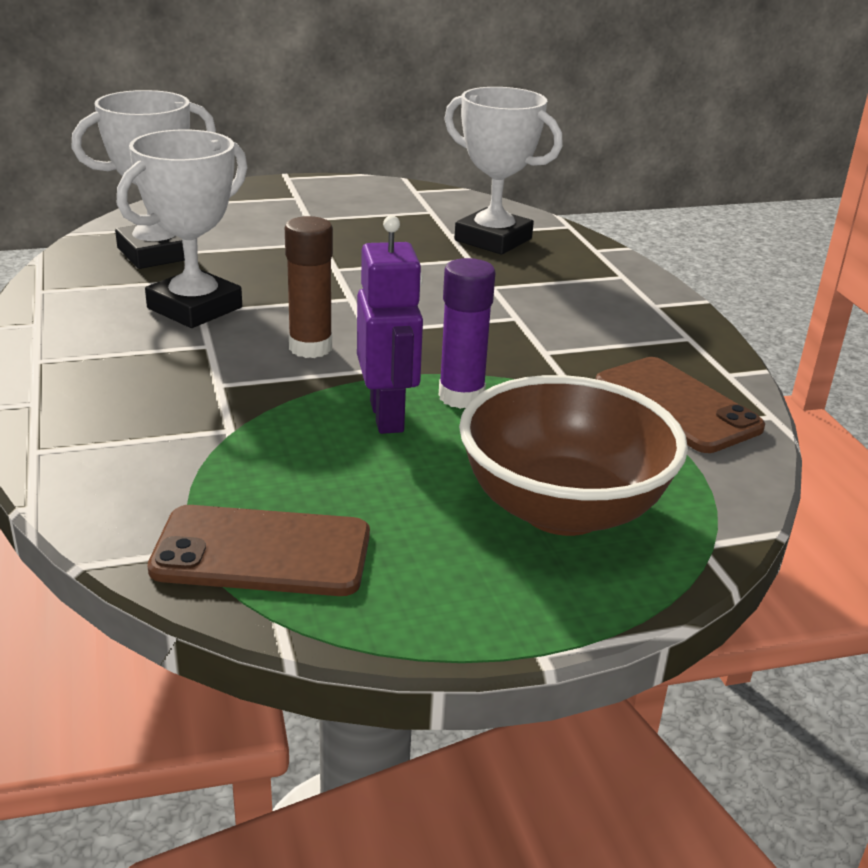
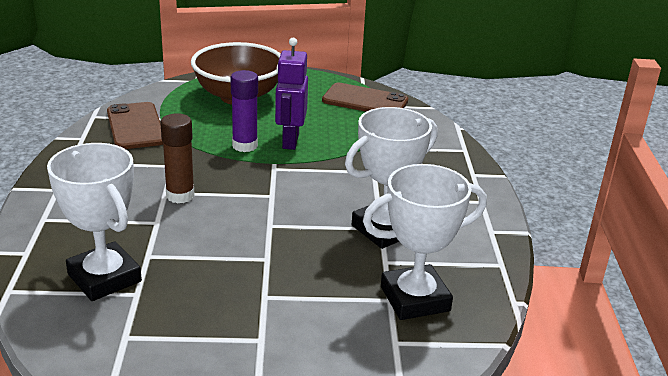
camera: 165 degrees left, 0 degrees up
brown glue stick [285,216,333,358] -> brown glue stick moved to [160,113,195,203]

